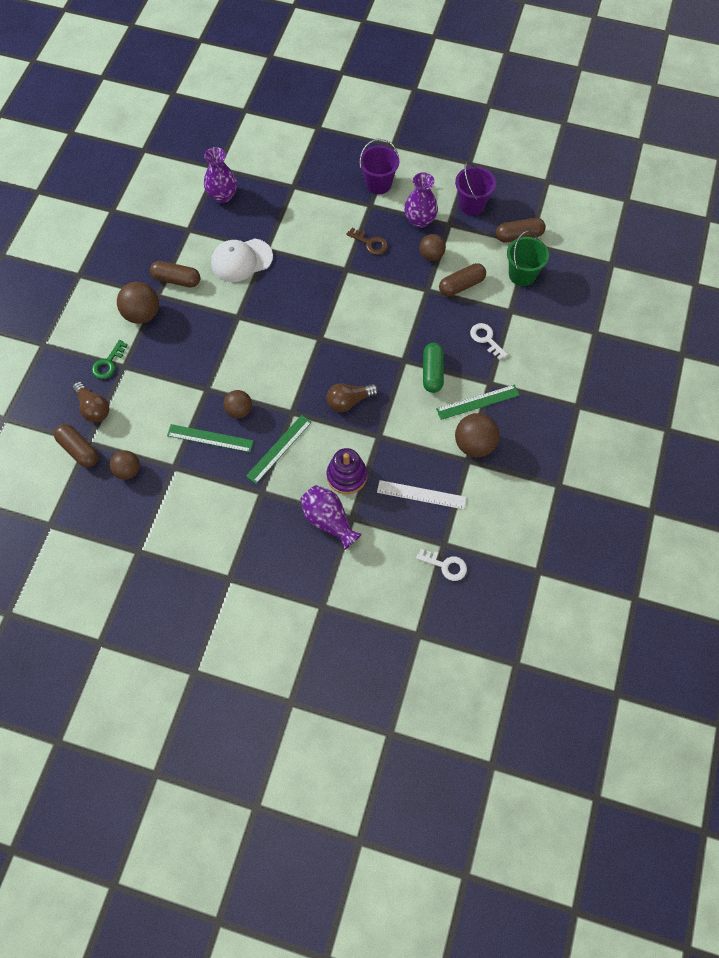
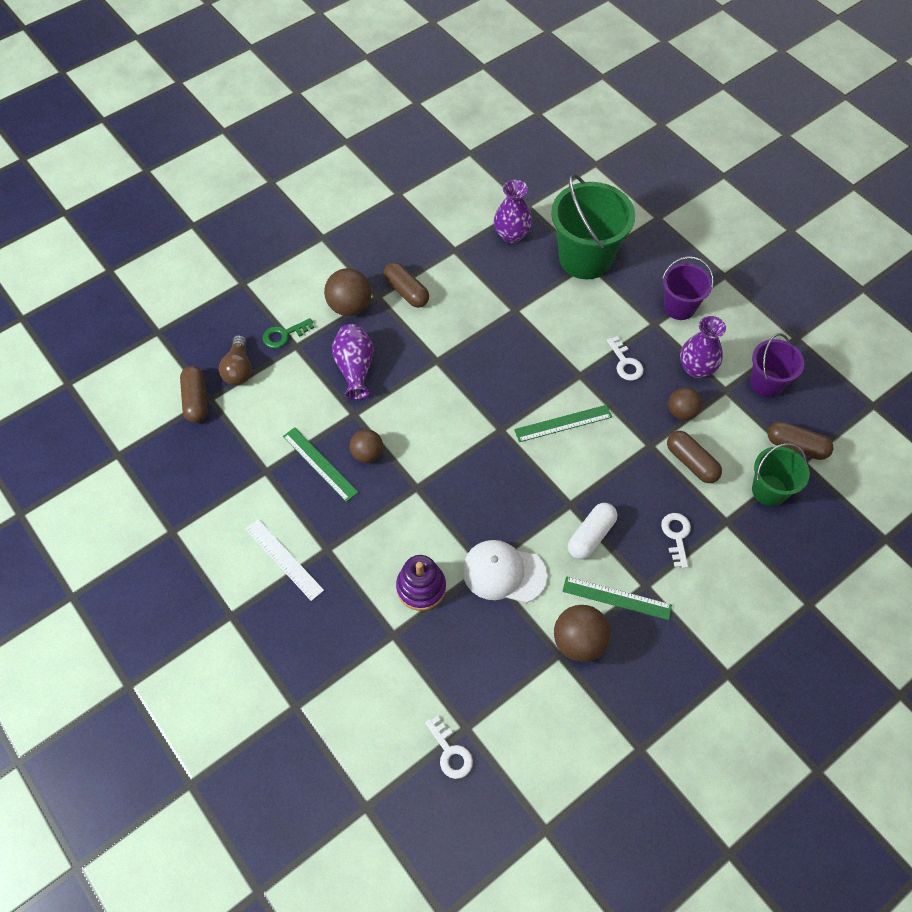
camera: 35 degrees right, 5 degrees down
brown ball [110,450,140,480] -> none
white cap [211,238,273,282] -> white cap moved to [462,540,547,603]
green ruler [246,415,312,484] -> green ruler moved to [514,405,612,442]
purple vase [300,485,362,550] -> purple vase moved to [332,324,374,400]
brown light bulb [327,384,378,412] -> none
brown key [346,228,388,255] -> white key [607,336,644,381]
white ruler [377,480,466,510] -> white ruler moved to [245,519,324,601]
green capsule [423,343,444,393] -> white capsule [568,503,617,559]
brown capsule [439,263,486,297] -> brown capsule turned 45 degrees clockwise [667,431,722,483]
none -> green bucket [551,174,635,279]

